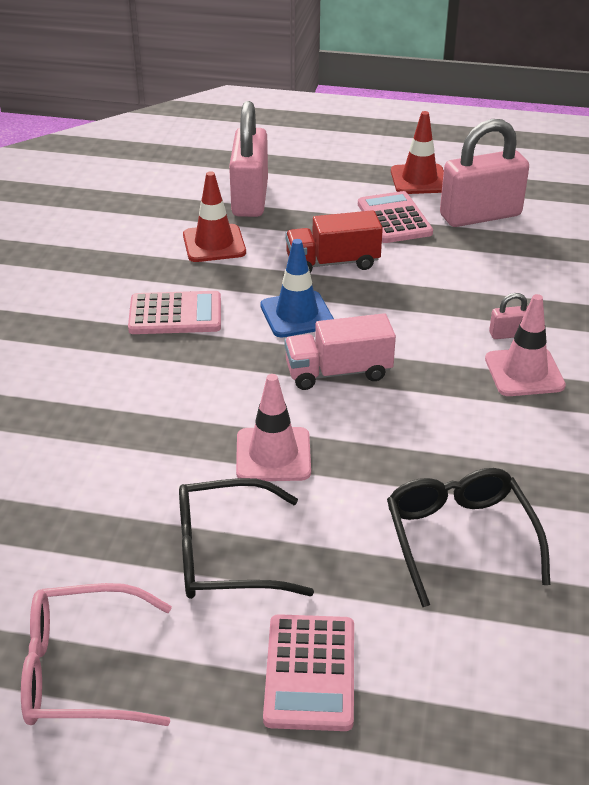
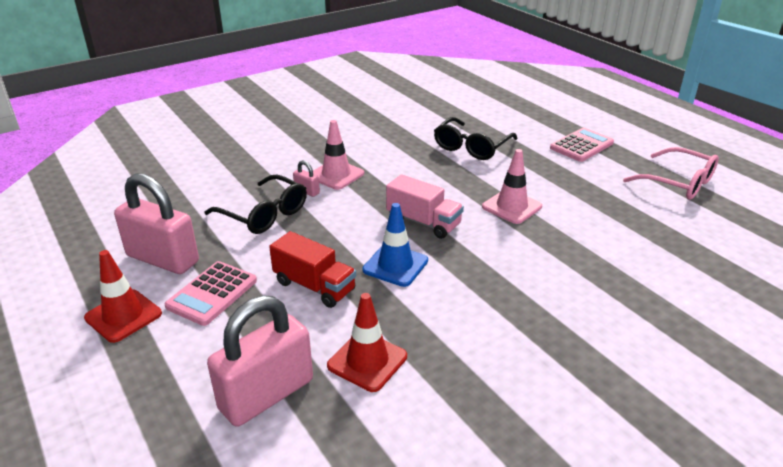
camera: 135 degrees left, 5 degrees down
pink calculator [128,291,221,334] -> none
black glasses [179,478,314,599] -> black glasses moved to [205,174,307,234]

